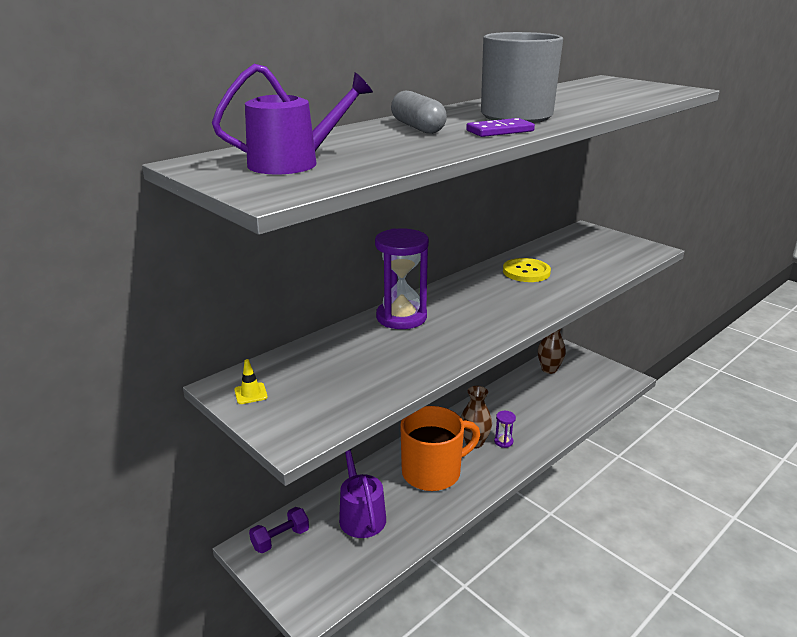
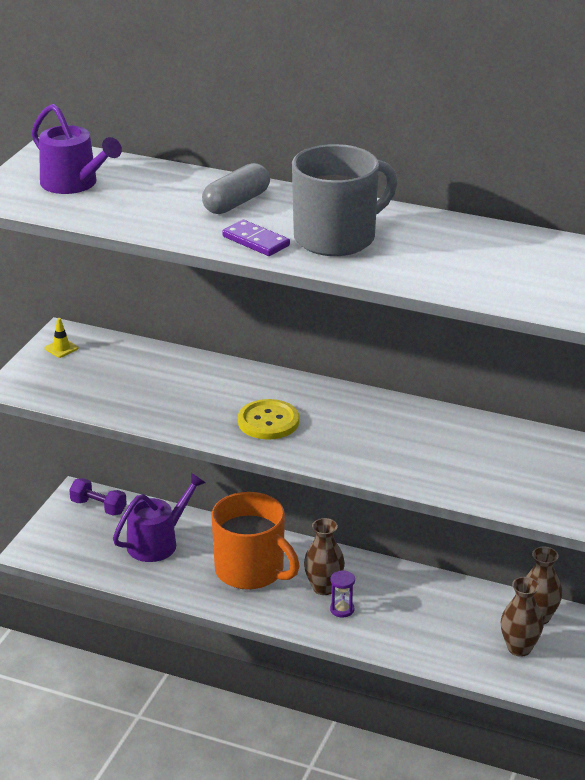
camera: 65 degrees right, 5 degrees up
purple hourglass [375,228,429,329] -> none
yellow button [503,258,551,282] -> yellow button moved to [238,399,299,440]
none -> brown vase [501,577,544,657]

